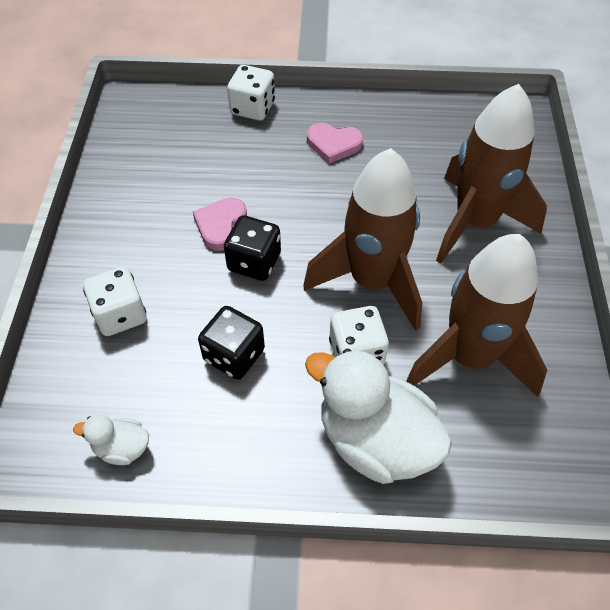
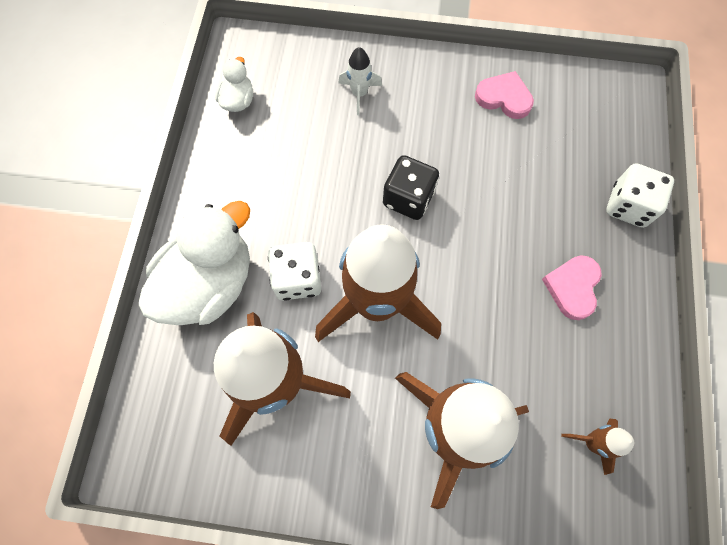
camera: 95 degrees right, 15 degrees up
white dice [83,267,147,336] -> white rocket [338,47,382,115]
pink heart [193,198,247,251] -> pink heart moved to [475,71,534,119]
black dice [198,306,265,380] -> none
none -> brown rocket [561,418,634,475]

